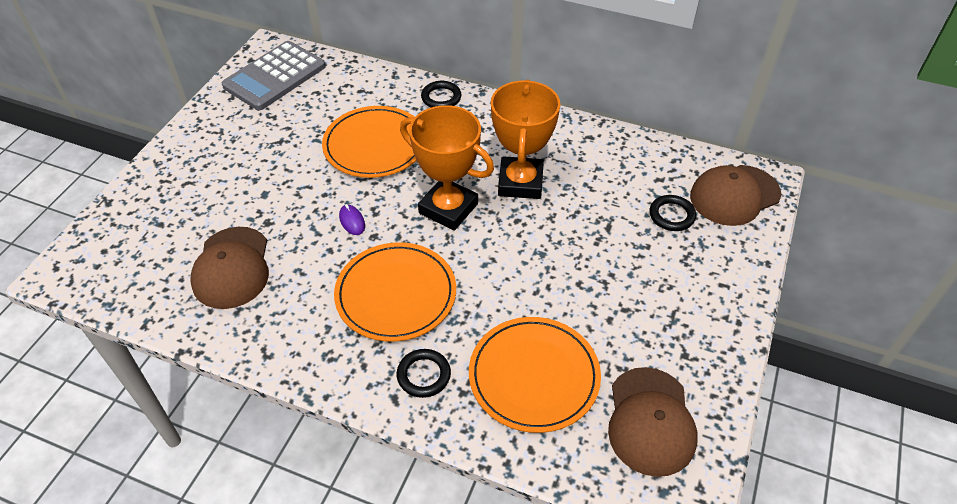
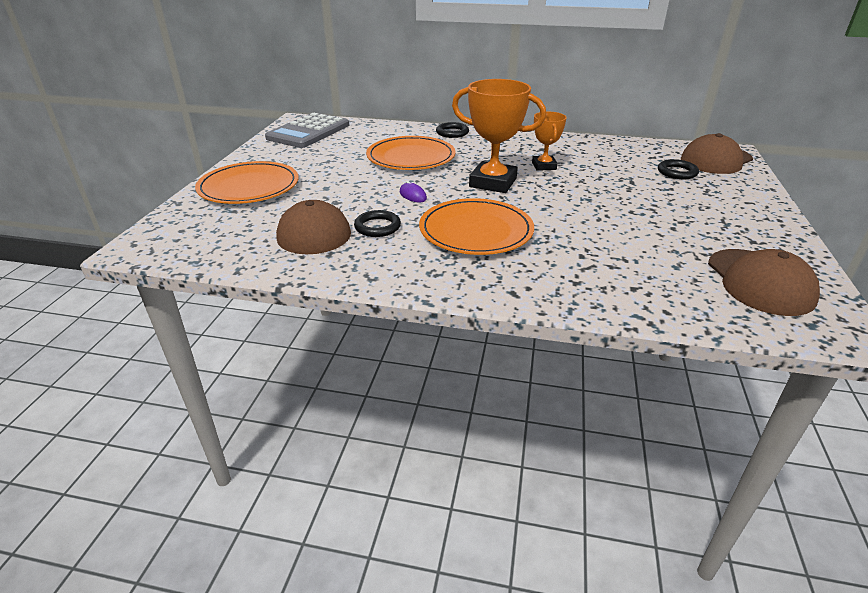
camera: 10 degrees left, 15 degrees down
black ring [397,349,451,398] -> black ring moved to [354,210,401,237]
orange plate [469,317,601,433] -> orange plate moved to [195,161,299,204]
orange trophy [491,79,560,199] -> orange trophy [532,112,567,171], size x0.57

